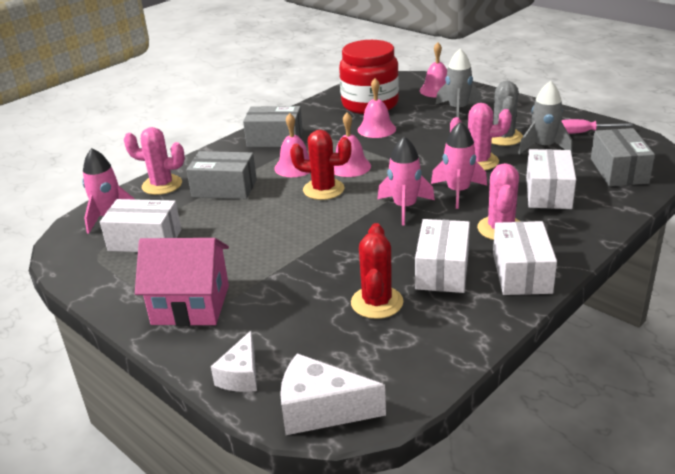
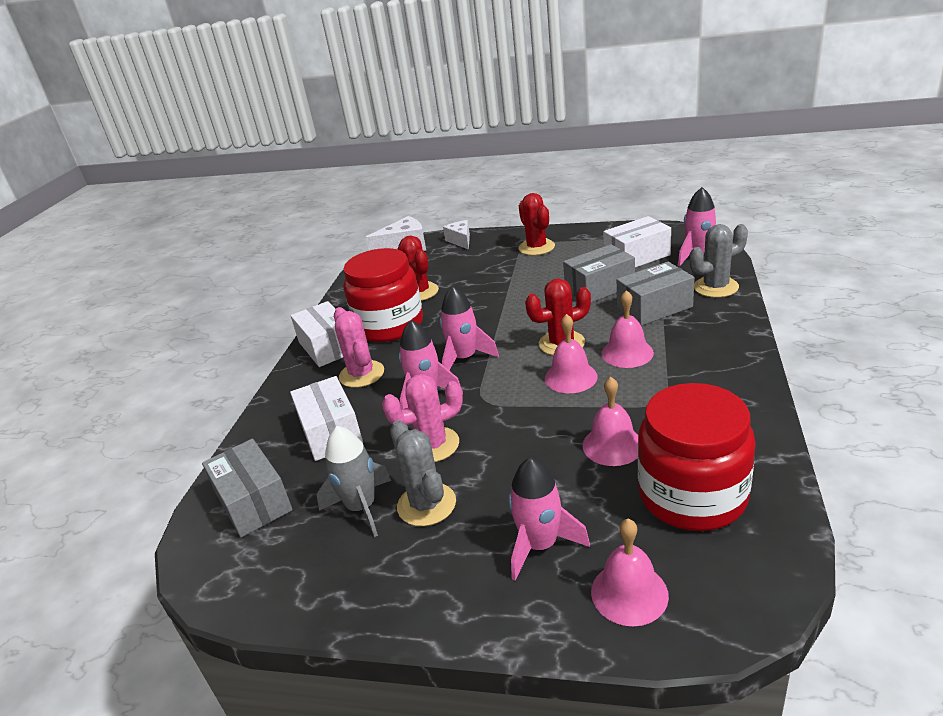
camera: 150 degrees right, 0 degrees up
pink cactus [124,127,185,195] -> grey cactus [690,224,748,298]
pink house [135,238,229,326] -> red cactus [518,193,555,255]
grey box [243,106,303,147] -> grey box moved to [563,244,635,302]
white box [415,219,470,293] -> red jar [343,248,423,342]
grey rocket [436,49,482,118] -> pink rocket [509,457,590,581]
pink screwdriver [562,119,633,134] -> none

